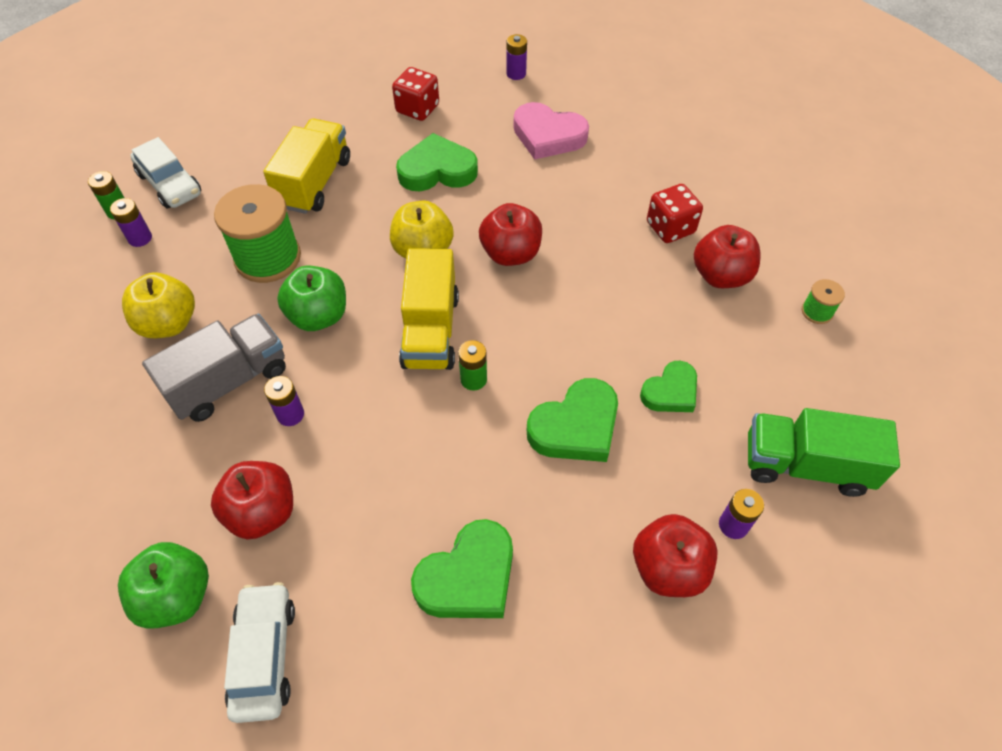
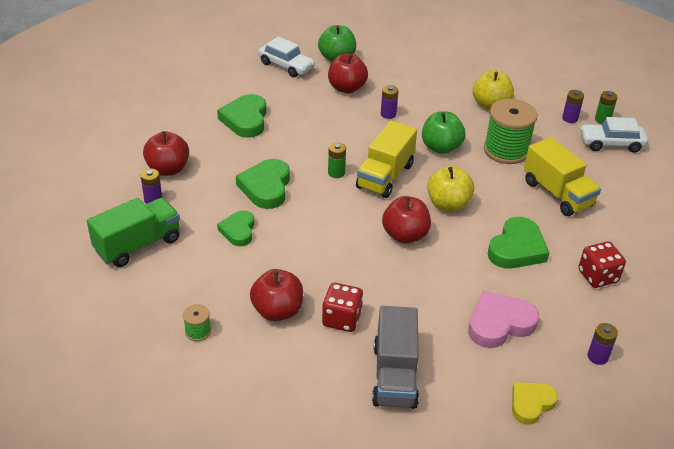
camera: 130 degrees right, 15 degrees down
grey truck [142,314,286,422] -> grey truck moved to [372,306,419,409]
yellow truck [399,248,459,370] -> yellow truck turned 105 degrees counterclockwise [356,120,417,198]
none -> yellow heart [512,382,558,425]

